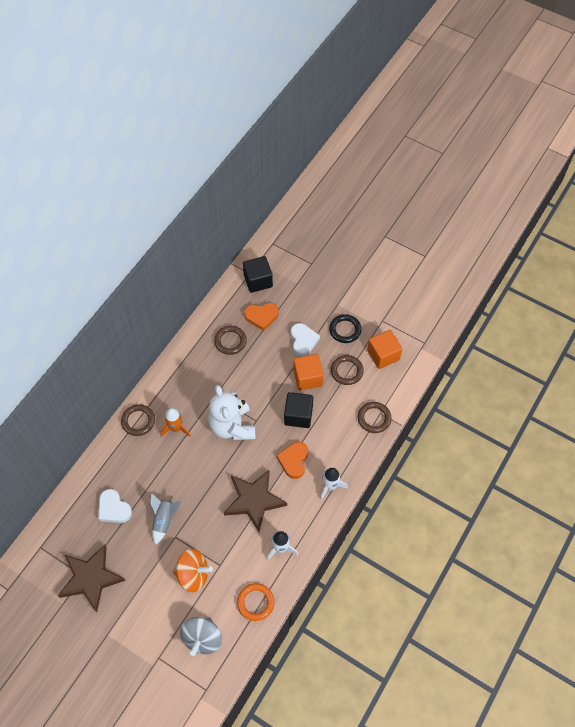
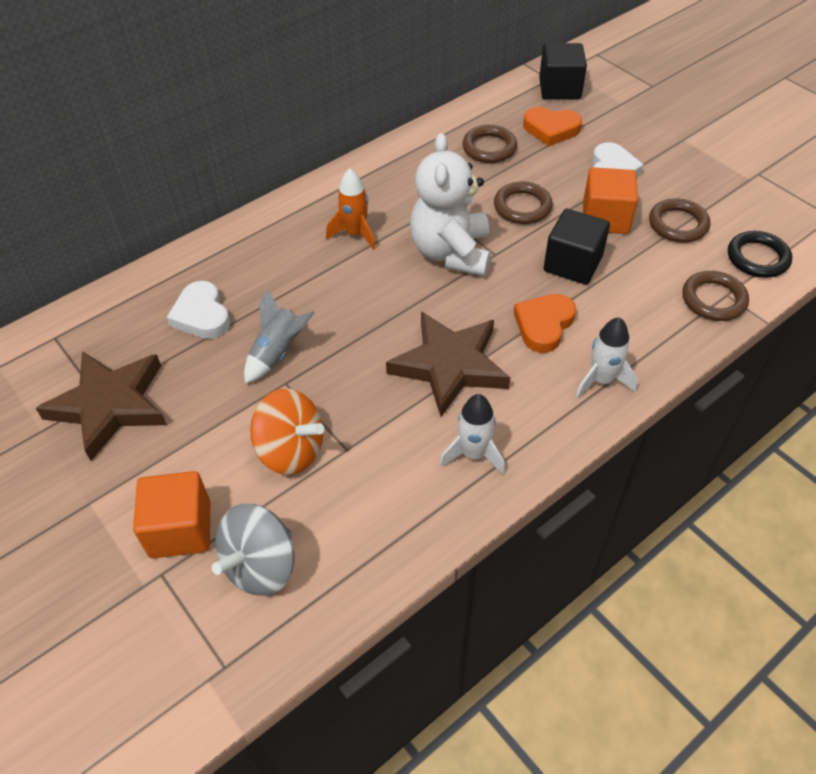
camera: 20 degrees right, 10 degrees down
brown ring [121,404,155,436] -> brown ring moved to [494,182,553,224]
orange ring [237,583,275,621] -> none
black ring [329,314,361,343] -> black ring moved to [728,231,792,278]
orange cube [367,330,402,369] -> orange cube moved to [133,471,210,558]

